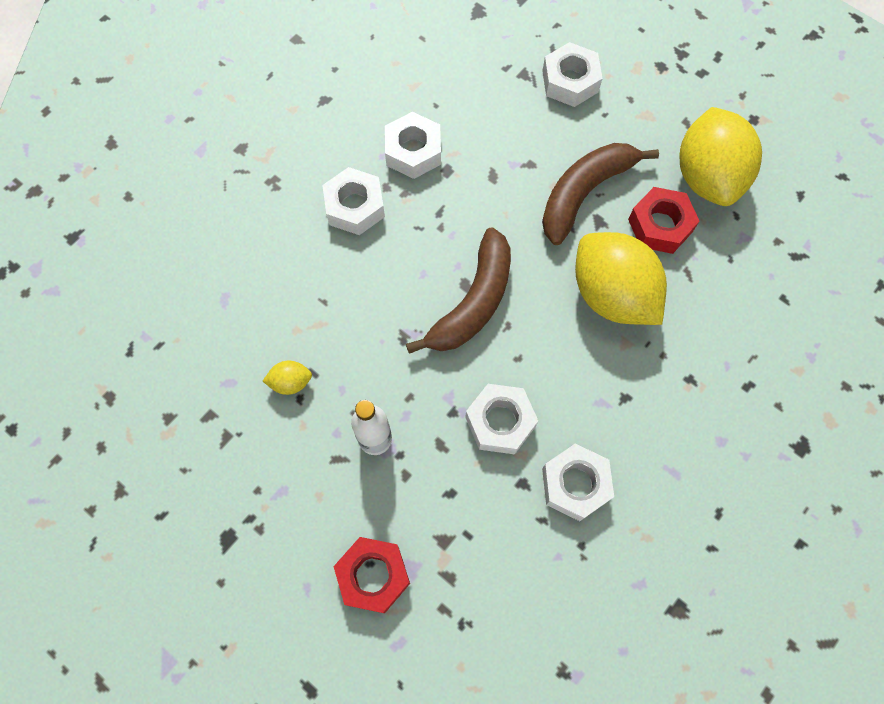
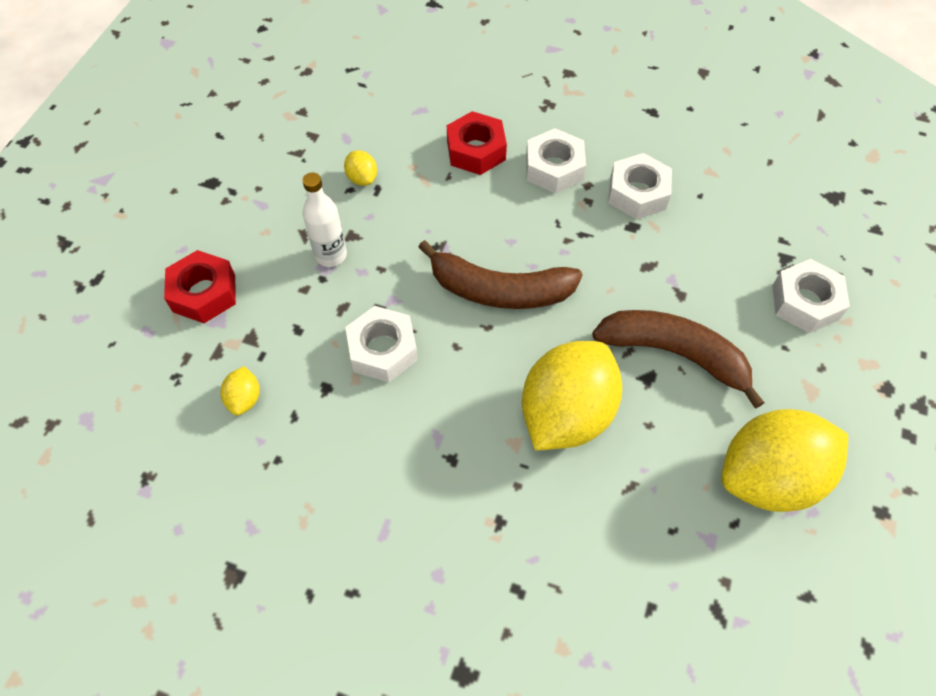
camera: 70 degrees right, 10 degrees down
white nut [542,444,614,521] -> none
red nut [628,187,699,254] -> red nut moved to [447,111,507,175]
none -> yellow lemon [220,366,260,416]

